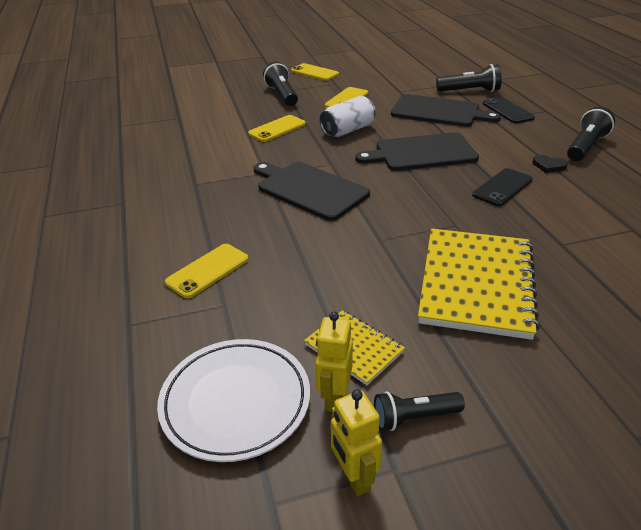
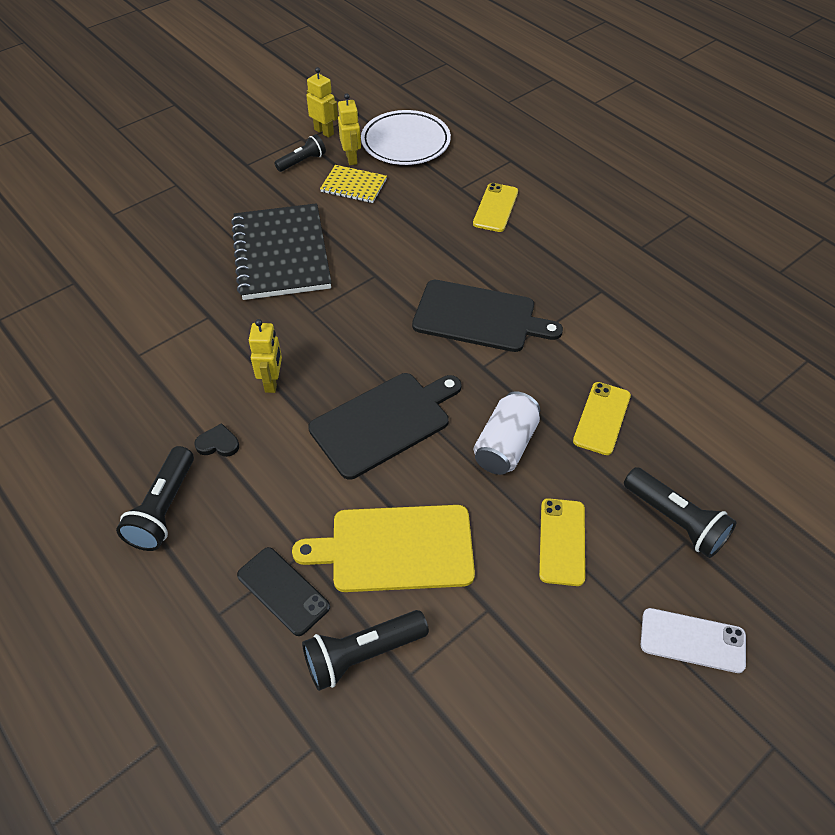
camera: 155 degrees right, 15 degrees up
yellow phone [291,63,339,81] -> white phone [641,608,746,673]
black cutting board [391,94,501,127] -> yellow cutting board [292,505,475,592]
yellow notebook [418,229,540,340] -> black notebook [231,203,332,300]
black phone [472,168,533,206] -> yellow robot [249,319,282,393]

